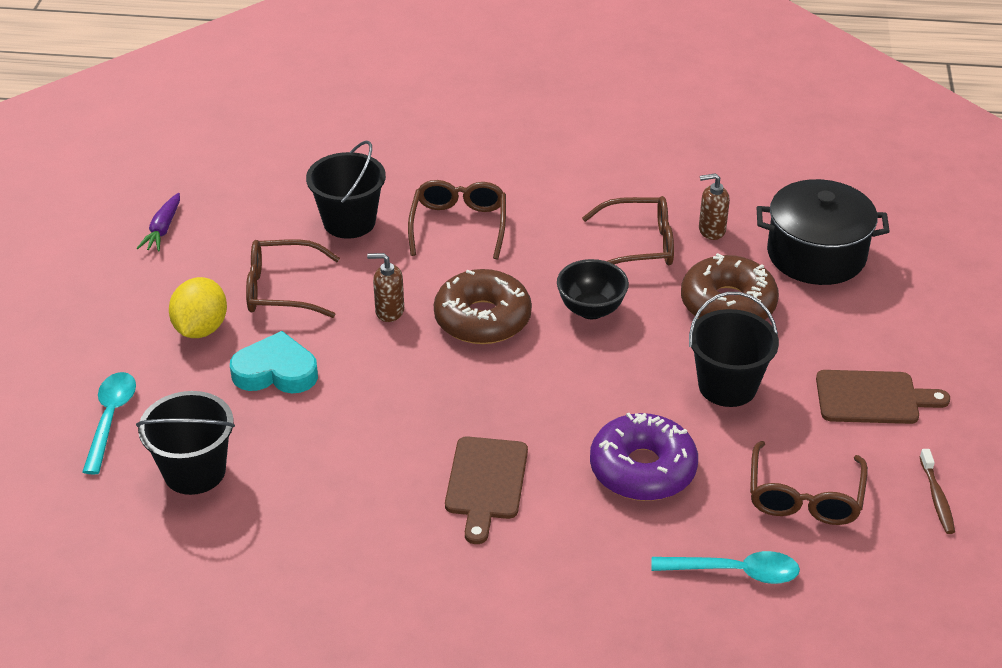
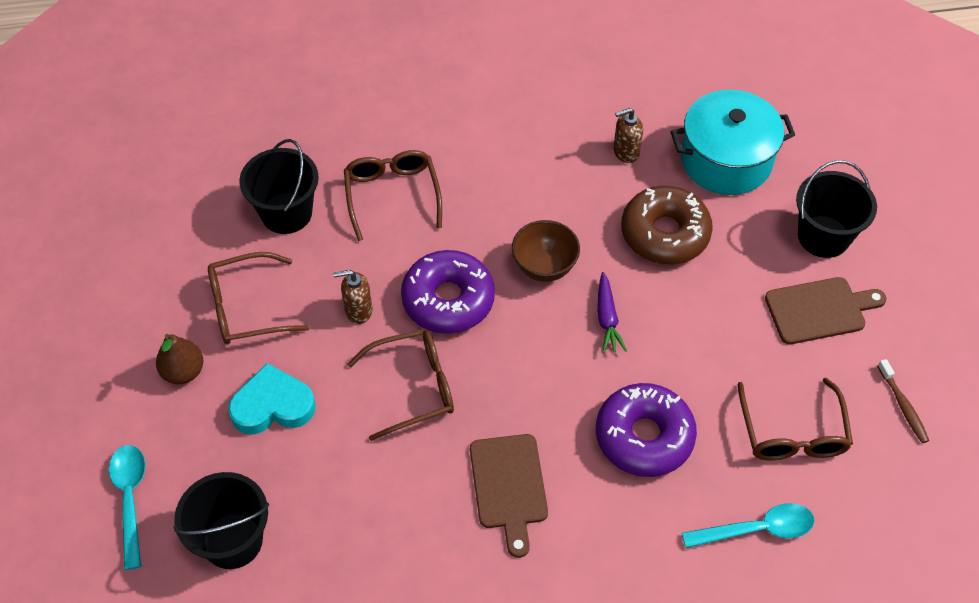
camera: 15 degrees left, 15 degrees up
purple carrot [137,193,180,252] -> purple carrot moved to [597,272,627,354]
yellow lemon [169,277,227,338] -> brown pear [156,334,204,384]
brown donut [434,269,532,344] -> purple donut [401,250,495,334]
black bowl [557,259,629,319] -> brown bowl [512,220,580,282]
brown glasses [582,196,674,265] -> brown glasses moved to [347,329,454,441]
black bucket [689,292,779,407] -> black bucket moved to [796,160,877,258]
black pot [756,179,890,285] -> turquoise pot [671,90,795,195]

